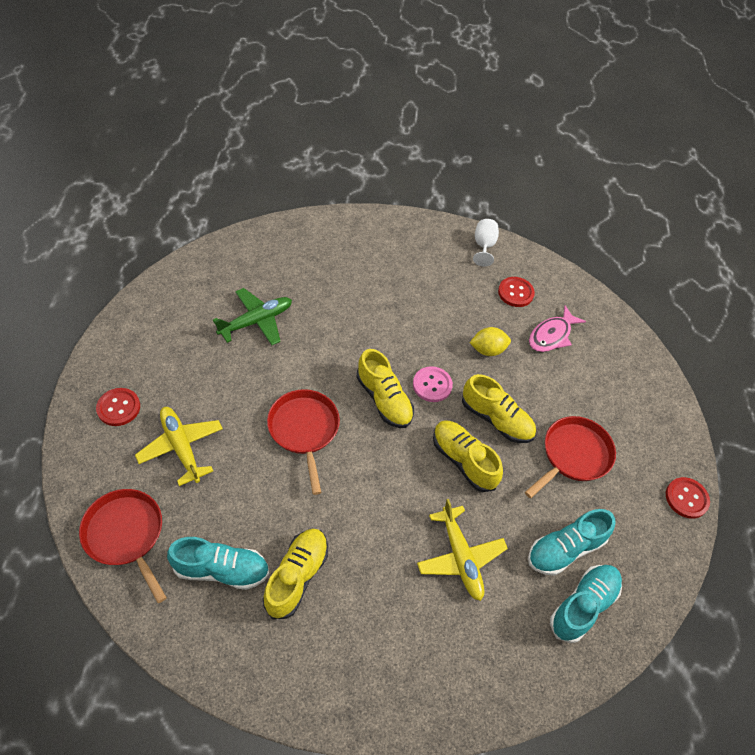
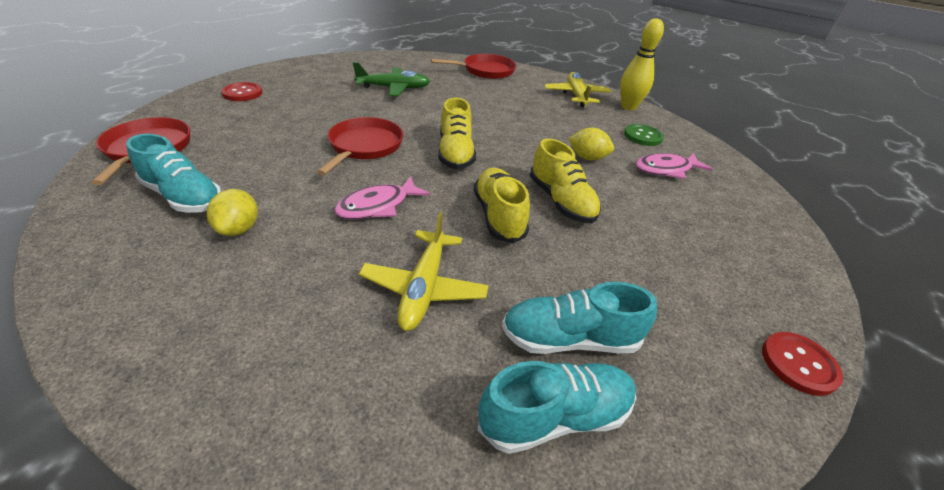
camera: 30 degrees right, 15 degrees down
yellow plane [135,407,223,486] -> yellow plane moved to [544,72,611,107]
yellow shoe [263,529,328,619] -> yellow lemon [207,189,258,236]
pink button [413,366,453,402] -> none
white goblet [473,219,499,267] -> yellow bowling pin [620,18,664,110]
red button [498,277,535,307] -> green button [624,124,664,146]
red pan [525,416,616,498] -> red pan moved to [431,54,516,79]
none -> pink fish [334,176,430,220]

